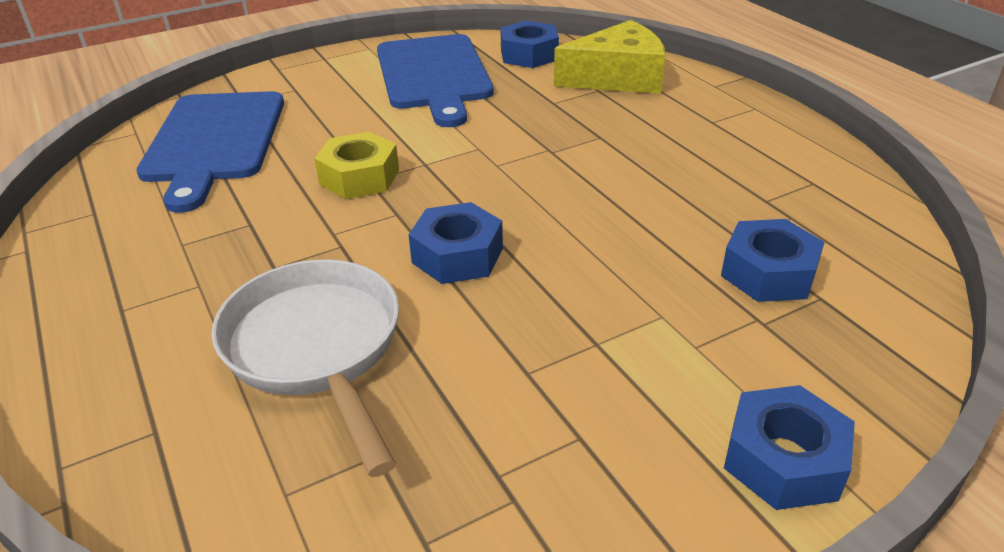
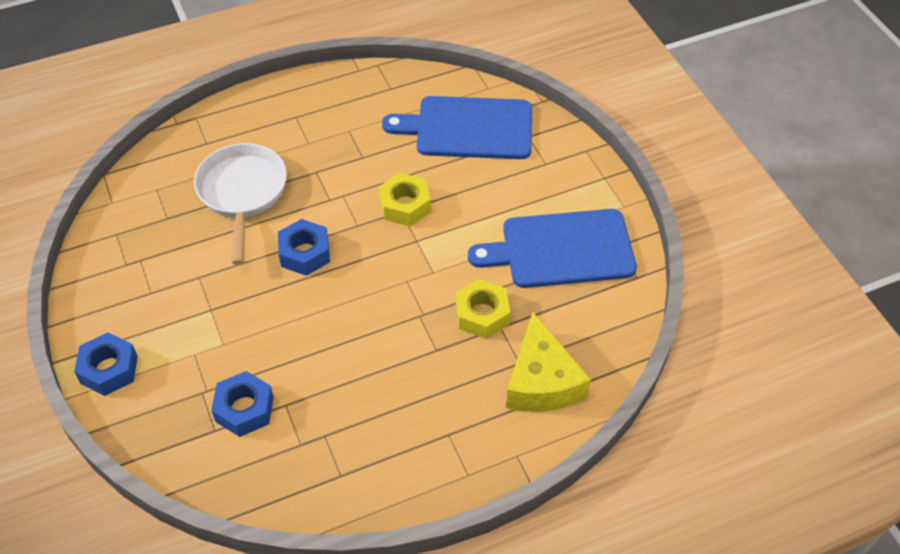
camera: 95 degrees right, 15 degrees up
white pan [212,259,399,477] -> white pan turned 75 degrees counterclockwise [194,143,287,265]
blue nut [500,21,559,68] -> none
none -> yellow nut [456,279,510,339]

